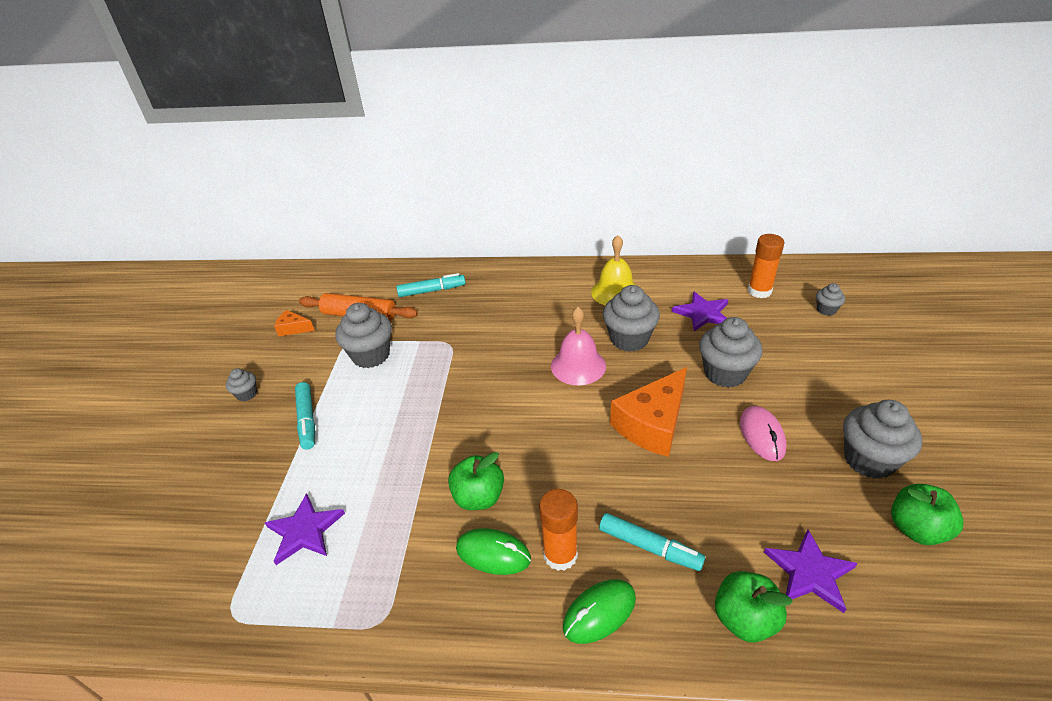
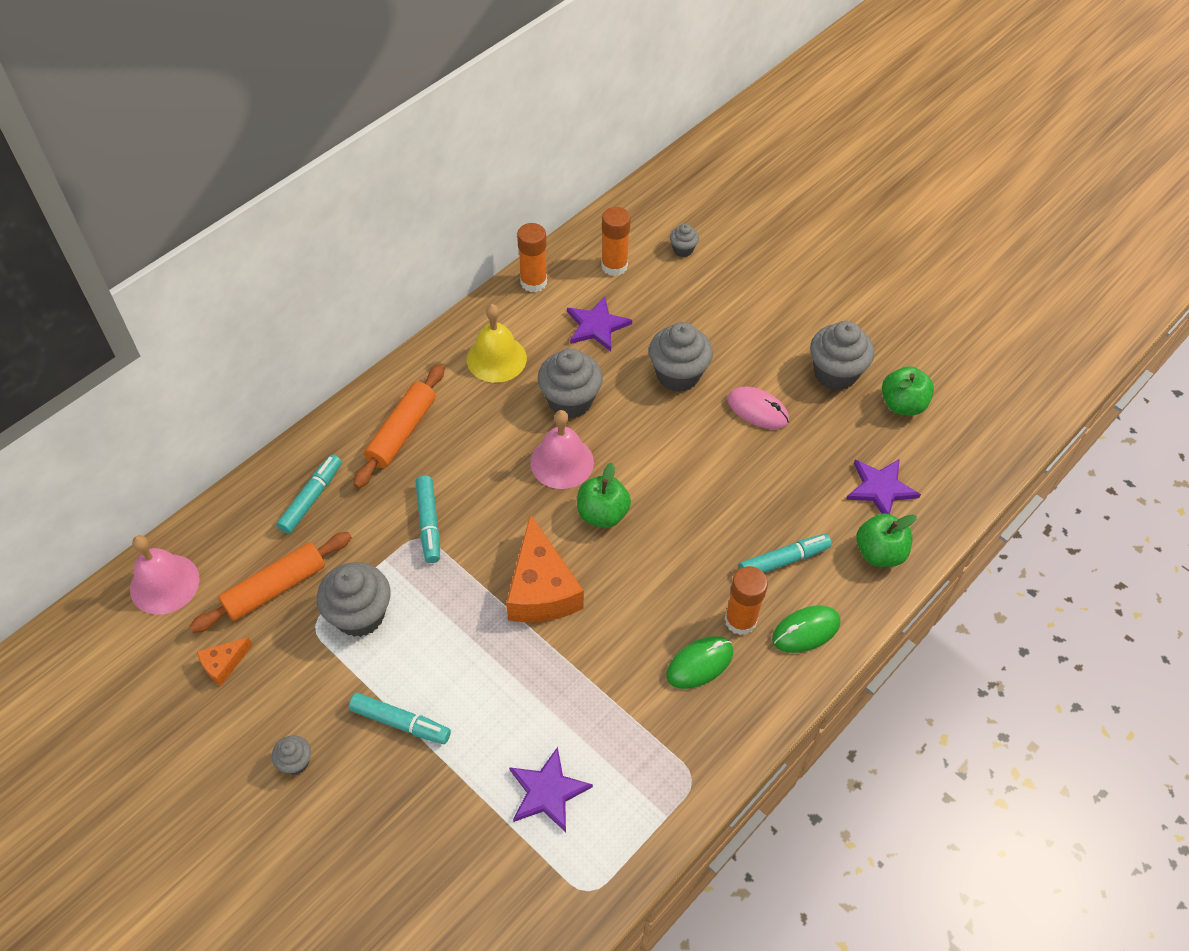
camera: 55 degrees left, 15 degrees up
green apple [448,452,504,510] -> green apple moved to [577,463,631,528]
green mouse [563,579,636,644] -> green mouse turned 60 degrees clockwise [772,605,840,653]
orange cheese [610,367,687,457] -> orange cheese moved to [506,514,584,622]
none -> pink bell [130,535,200,615]
none -> orange rolling pin [353,364,445,488]
none -> turquoise marker [416,476,440,563]
none -> orange glue stick [517,223,547,292]

